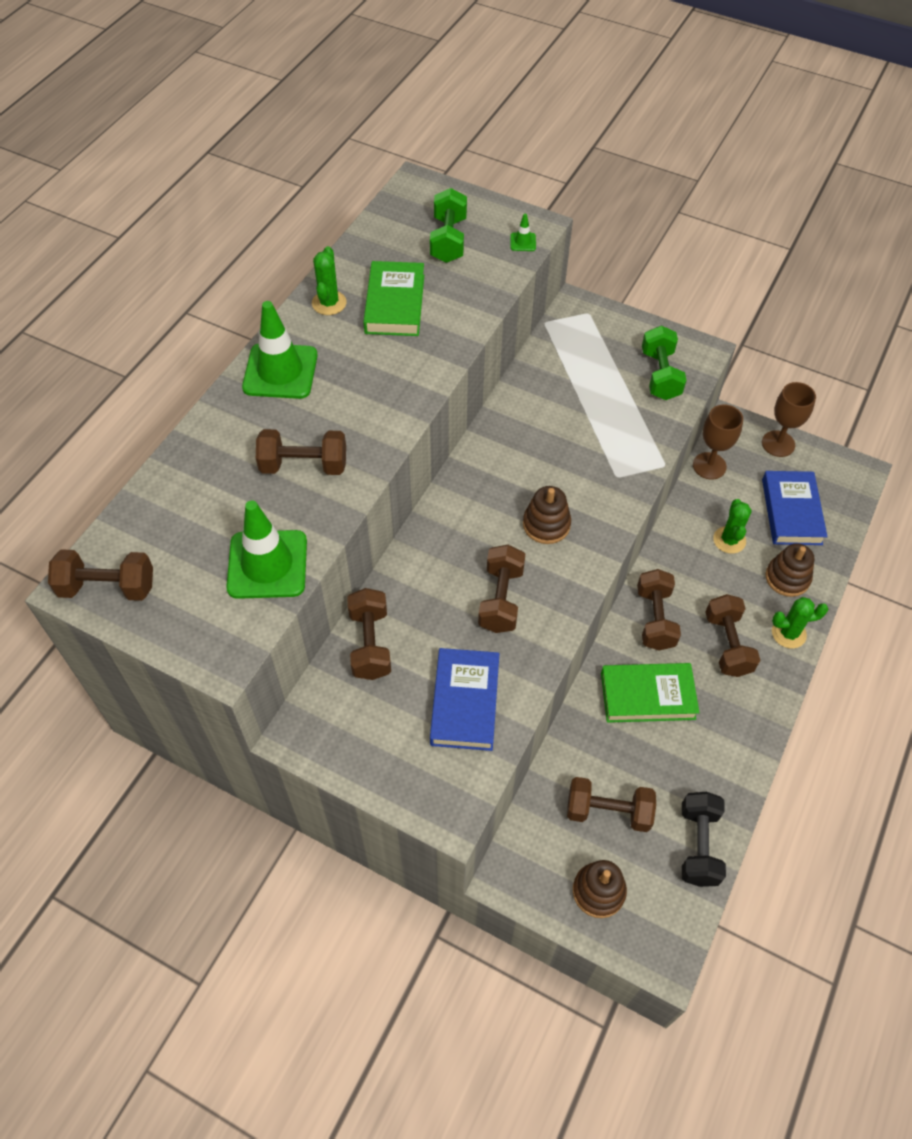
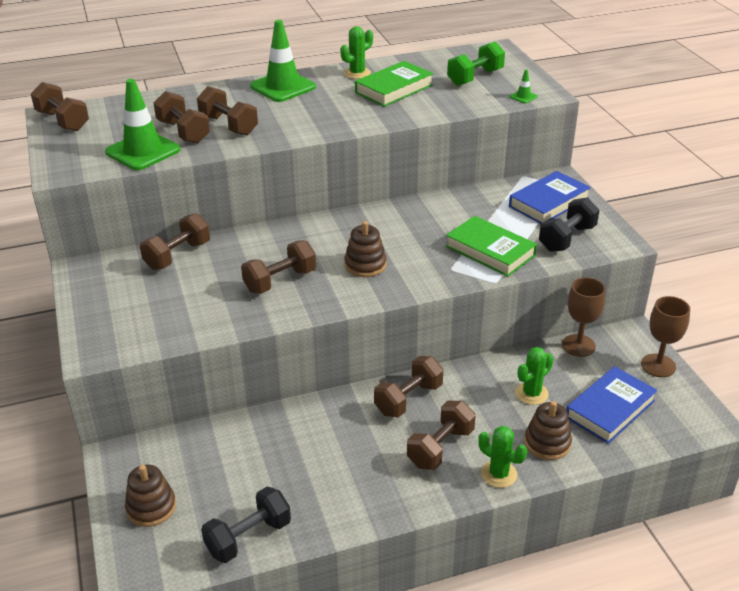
camera: 45 degrees right, 20 degrees down
blue book [430,648,499,751] -> blue book moved to [509,171,591,224]
brown dumbbell [567,777,656,832] -> brown dumbbell moved to [153,91,210,144]
green book [601,663,700,723] -> green book moved to [446,216,537,277]
green dumbbell [642,326,686,400] -> black dumbbell [539,197,600,252]

